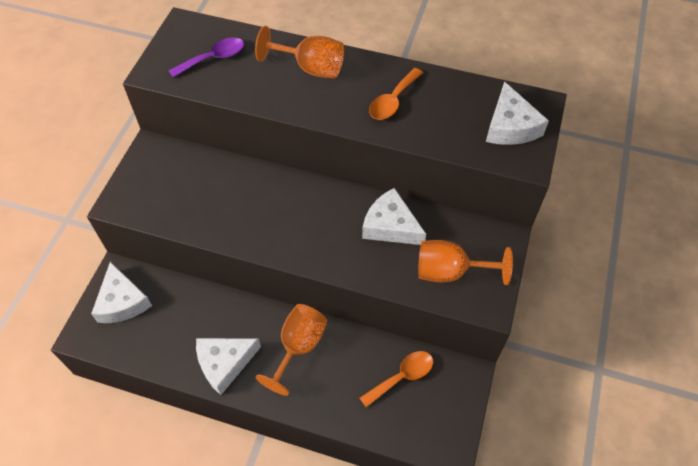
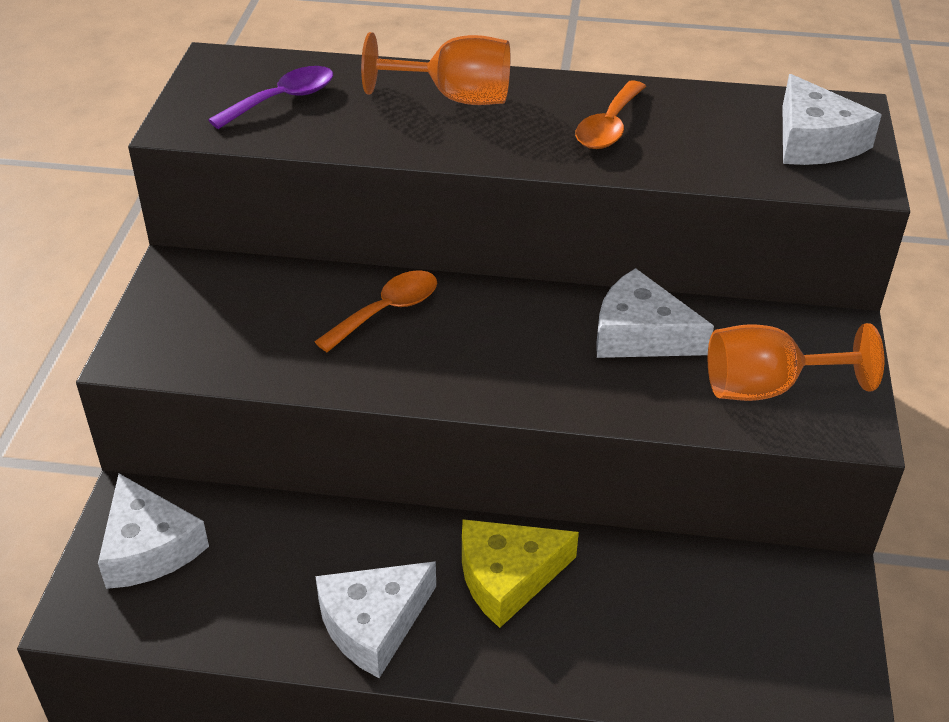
camera: 10 degrees left, 15 degrees down
orange goblet [256,304,327,396] -> yellow cheese [462,519,579,628]
orange spoon [360,351,433,408] -> orange spoon moved to [314,270,437,352]

